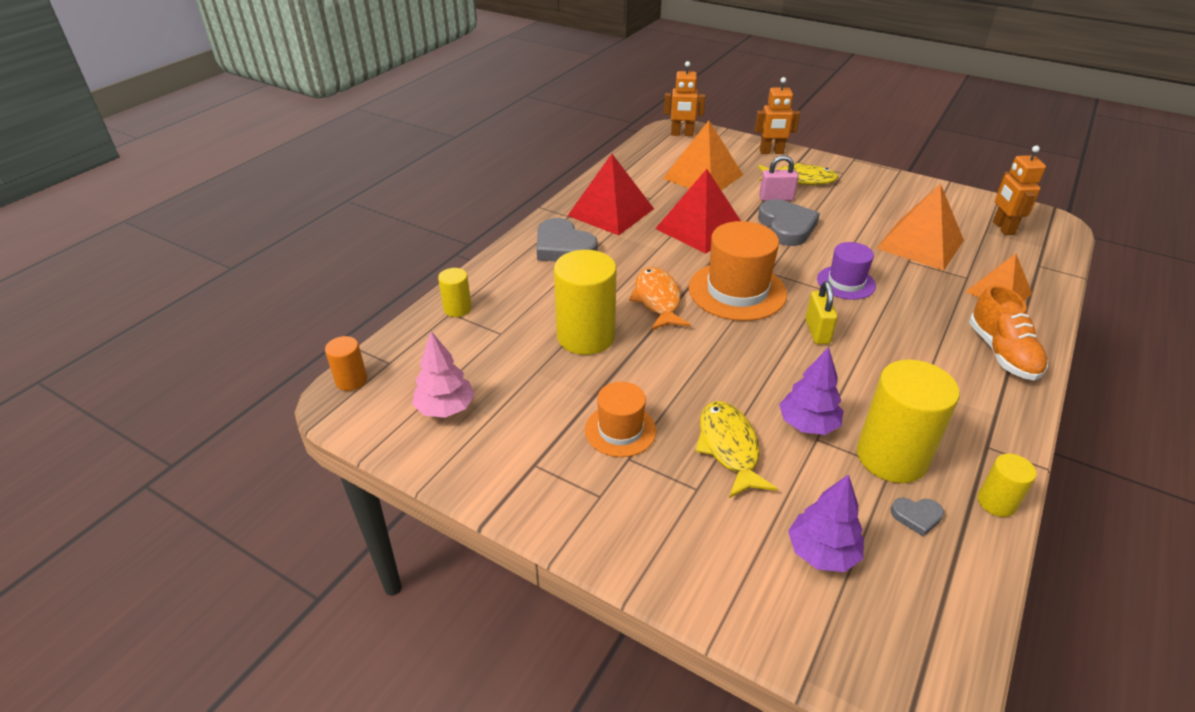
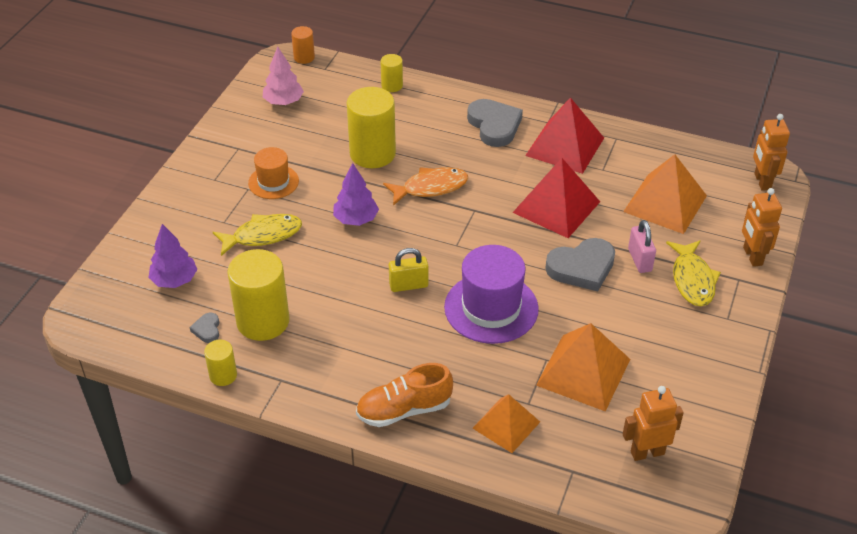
camera: 80 degrees right, 5 degrees up
grey heart [537,218,598,261] -> grey heart turned 120 degrees clockwise [467,99,523,147]
orange hat [689,221,787,321] -> none
purple tree [779,347,843,435] -> purple tree moved to [333,163,379,226]
purple hat [817,242,876,300] -> purple hat [444,245,539,344], size x1.68

